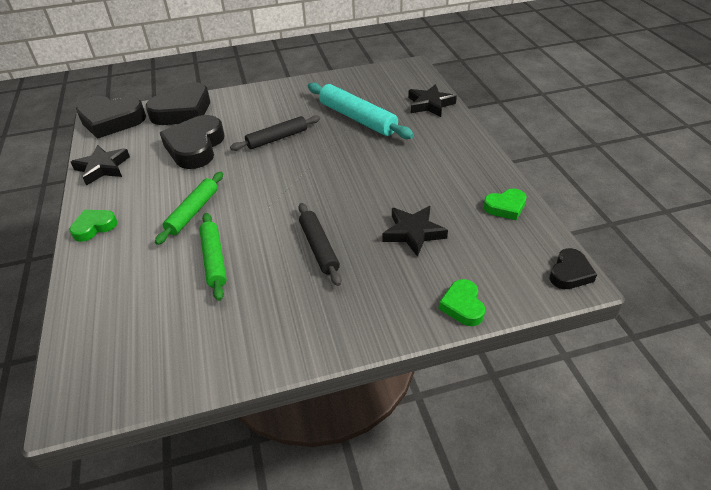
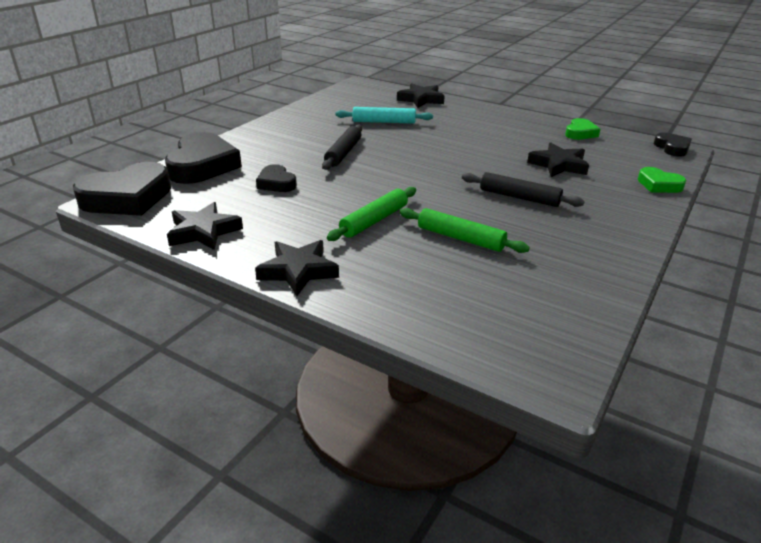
camera: 45 degrees left, 10 degrees down
green heart [69,210,117,242] -> black star [255,240,339,296]
green rolling pin [155,172,223,245] -> green rolling pin turned 60 degrees clockwise [327,187,416,241]
black heart [160,115,225,169] -> black heart [256,164,297,192], size x0.53
turquoise rolling pin [308,82,414,139] -> turquoise rolling pin [335,107,433,124], size x0.66

